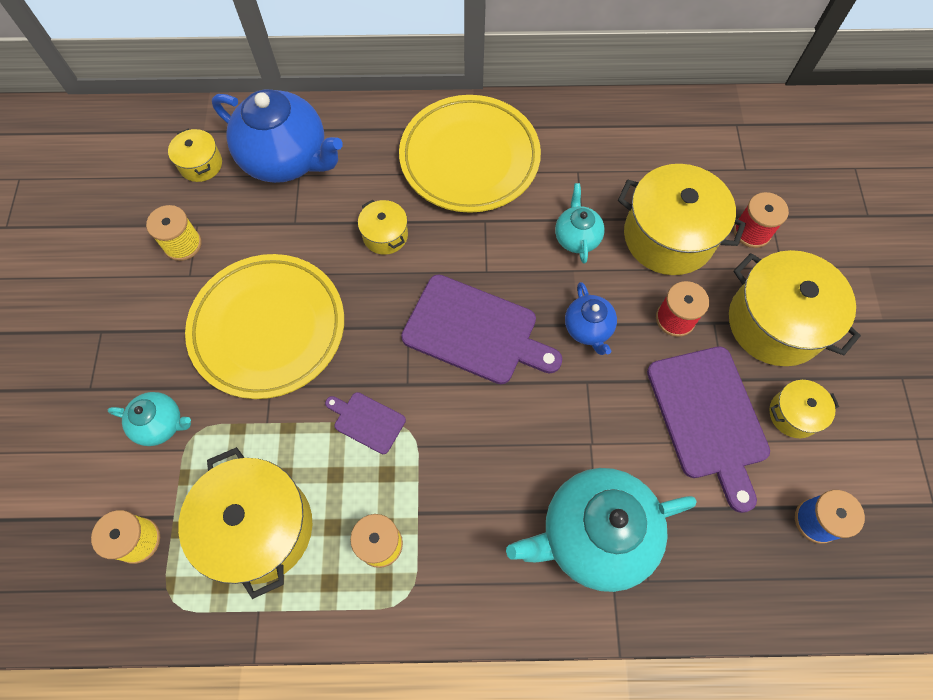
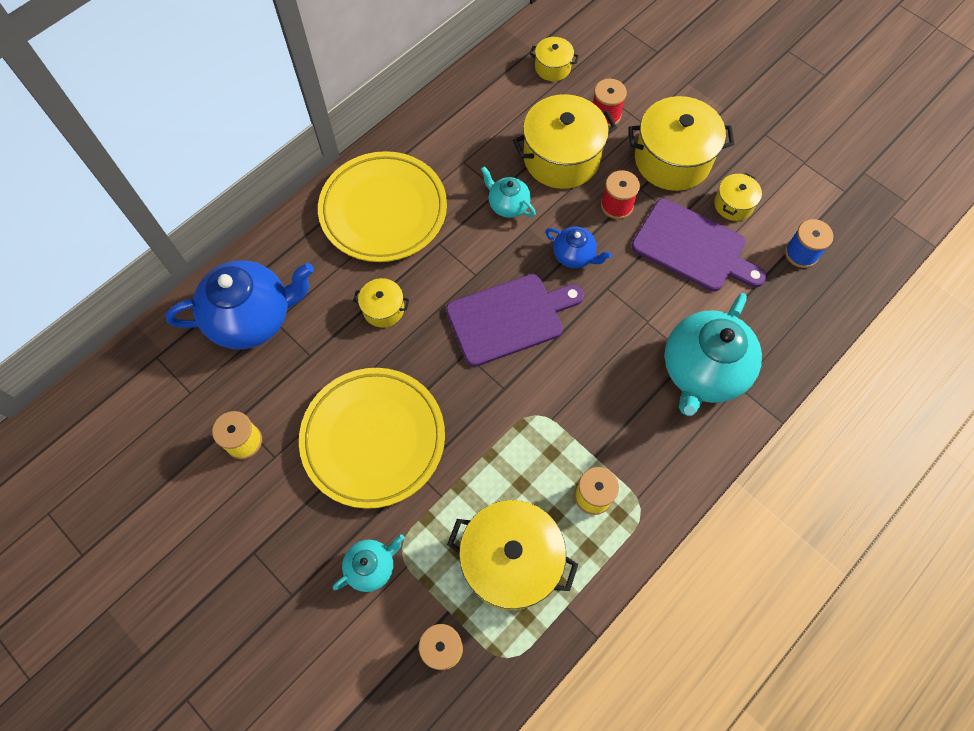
camera: 45 degrees left, 0 degrees up
yellow pot [168,129,222,182] -> yellow pot moved to [530,37,579,81]
purple cutting board [325,392,406,454] -> none

